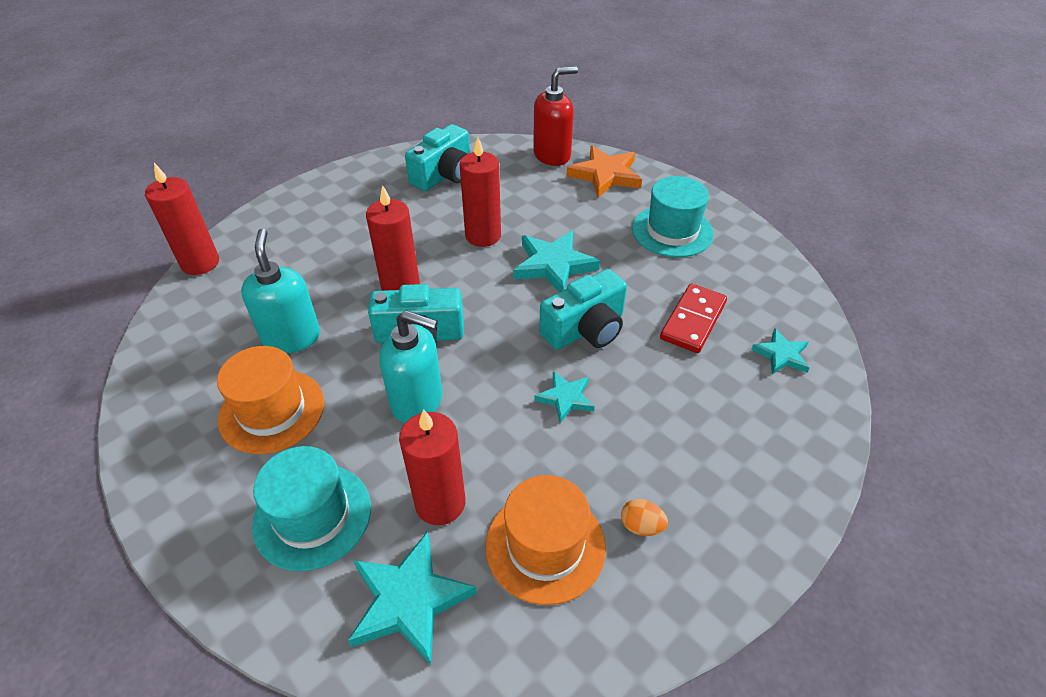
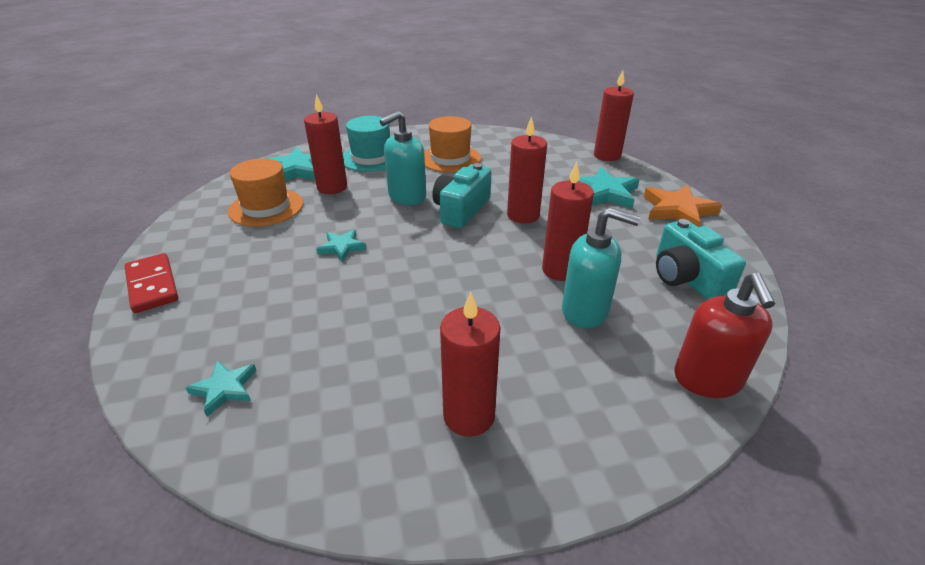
camera: 120 degrees right, 10 degrees down
turquoise soap dispenser [241,229,320,353] -> turquoise soap dispenser moved to [562,208,641,328]
turquoise star [513,230,600,292] -> turquoise star moved to [569,167,639,209]
turquoise camera [539,269,627,350] -> none
orange star [567,146,642,197] -> orange star moved to [644,184,722,227]
orange egg [621,499,668,536] -> none
turquoise hat [632,176,714,257] -> red candle [440,292,500,437]
red domino [660,284,727,353] -> red domino moved to [125,253,178,313]

